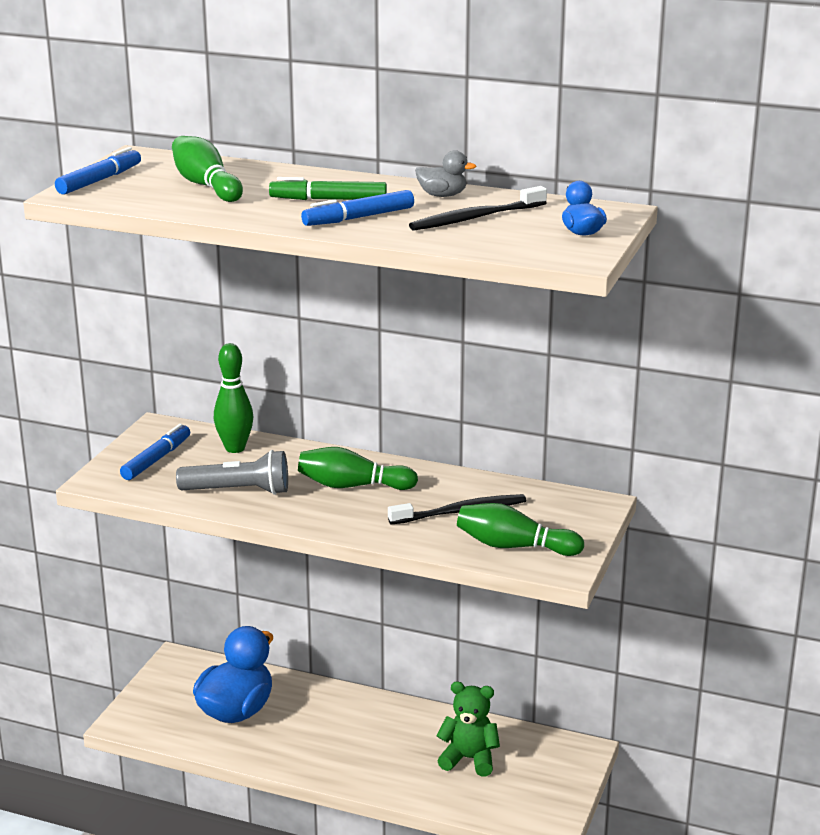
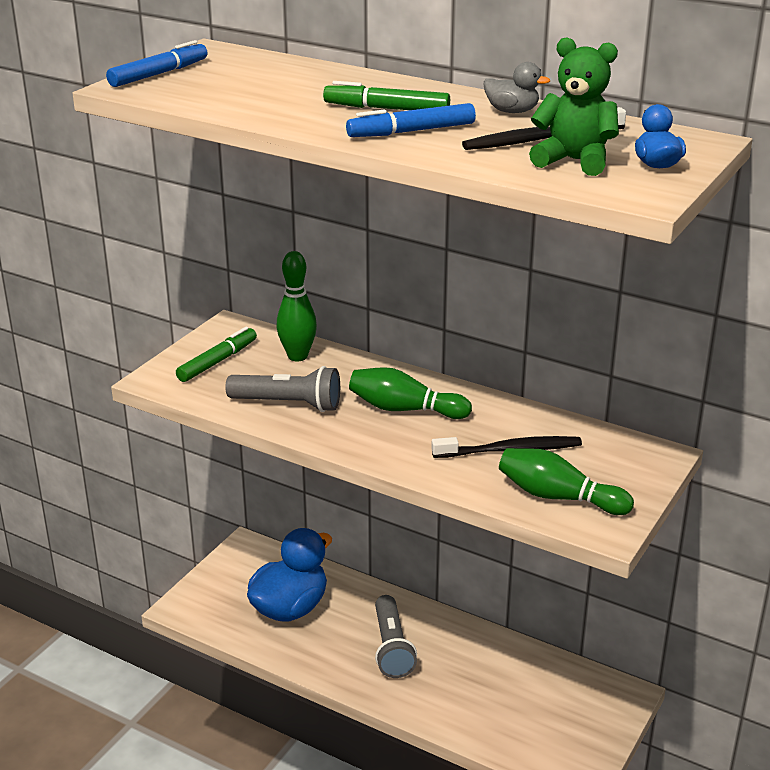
camera: 10 degrees right, 5 degrees up
blue marker [120,424,190,480] -> green marker [176,327,257,382]
green bowling pin [172,136,243,202] -> none
green teddy bear [437,681,500,776] -> green teddy bear moved to [529,37,619,176]
none -> grey flashlight [375,595,417,678]

